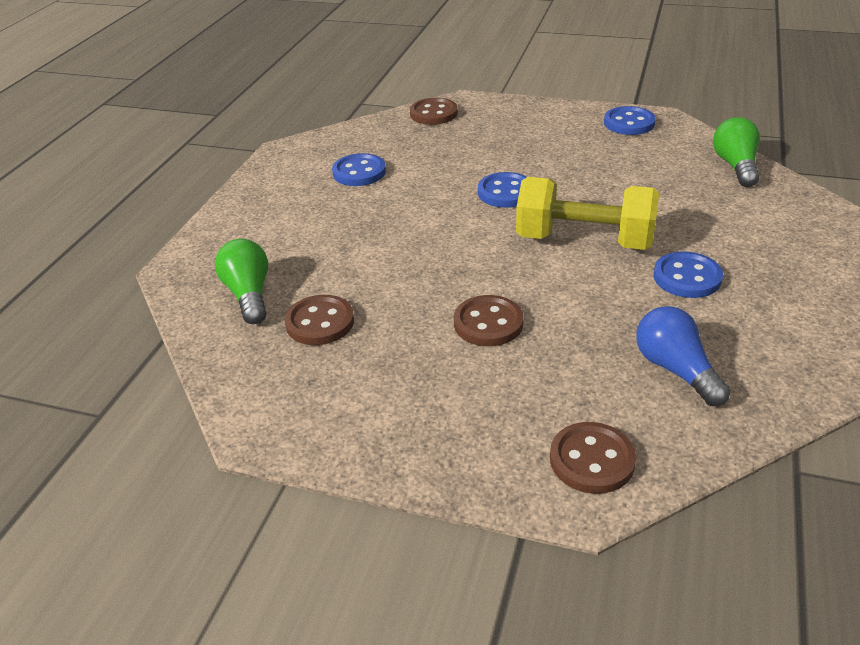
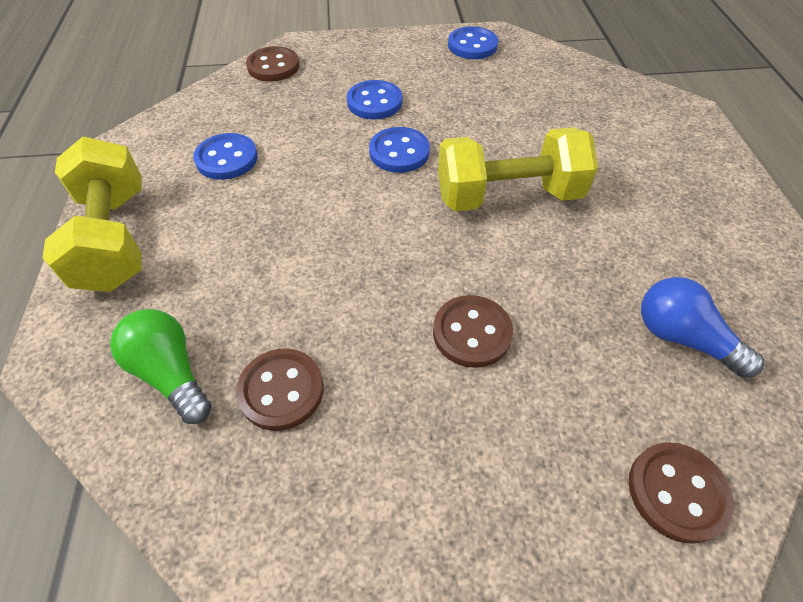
camera: 25 degrees left, 15 degrees up
blue button [653,252,723,298] -> blue button moved to [347,80,402,120]
green light bulb [713,117,760,187] -> none
none -> yellow dumbbell [42,137,142,292]

